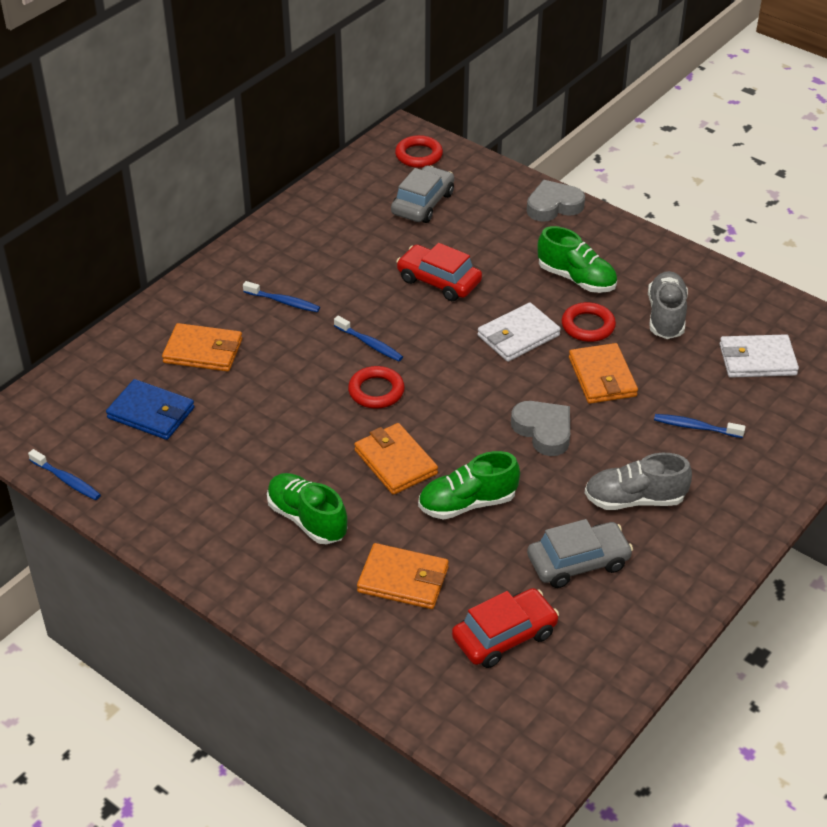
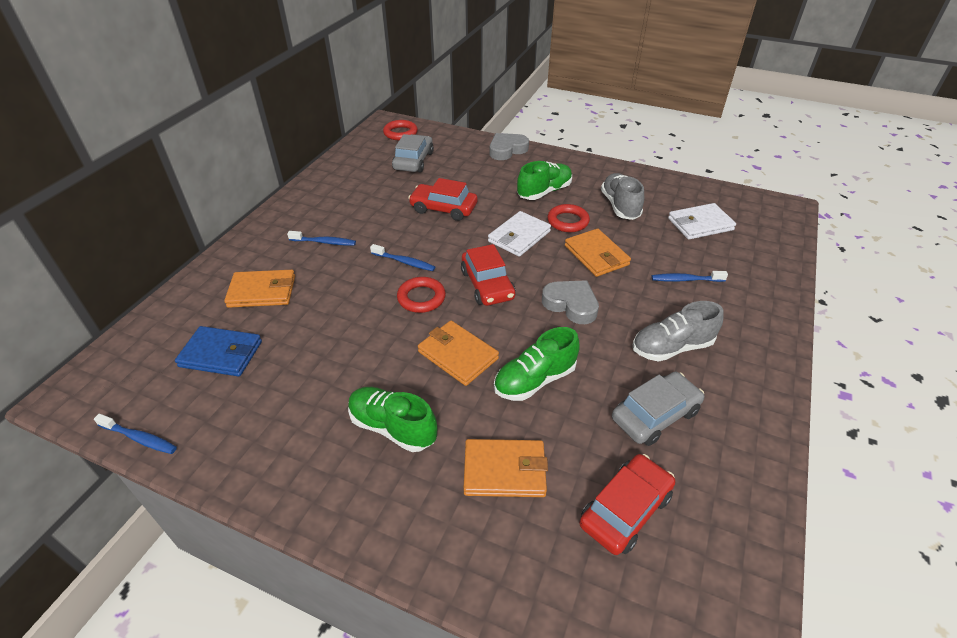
camera: 15 degrees left, 0 degrees up
green shoe [537,226,617,293] -> green shoe turned 60 degrees counterclockwise [517,161,572,200]
none -> red car [461,244,516,306]

